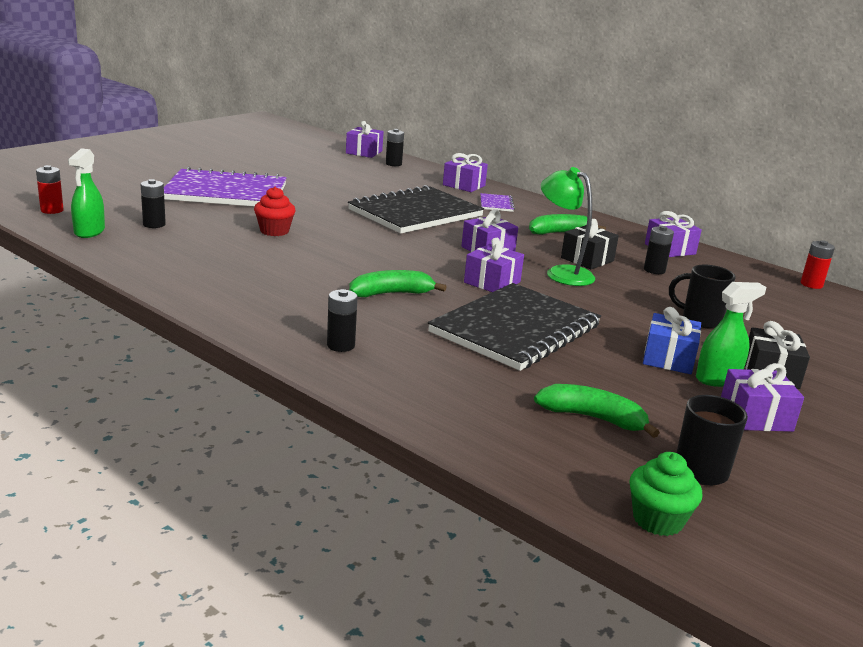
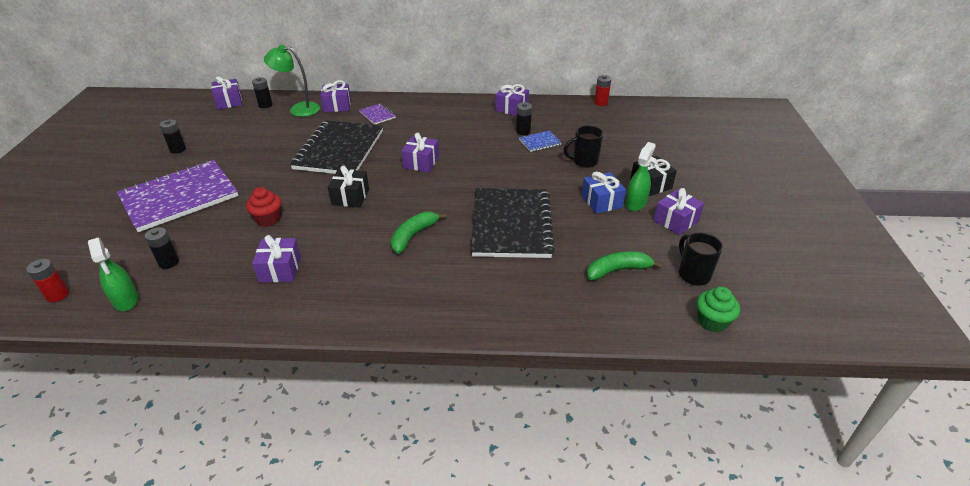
camera: 35 degrees left, 15 degrees up
black battery [327,289,358,352] -> black battery moved to [159,119,186,154]
purple gift [464,238,524,292] -> purple gift moved to [252,235,301,283]
green banana [529,214,606,235] -> none
green lamp [541,167,595,286] -> green lamp moved to [264,45,320,117]
black gift [561,219,619,269] -> black gift moved to [328,166,369,208]
none -> blue notebook [519,131,562,152]

